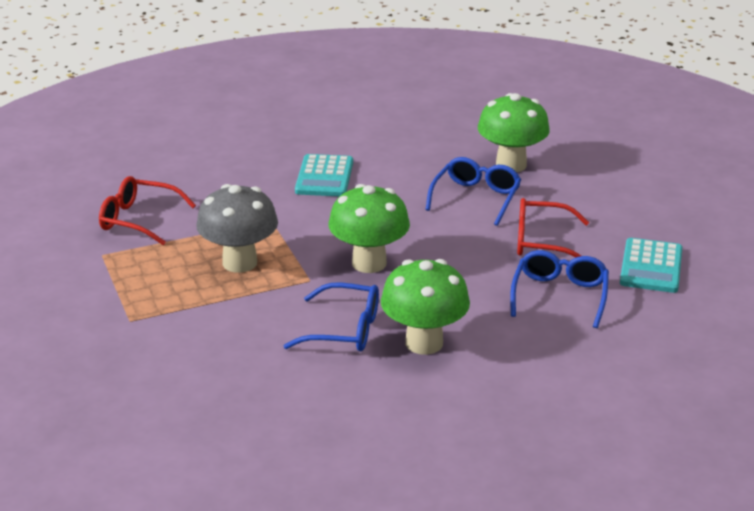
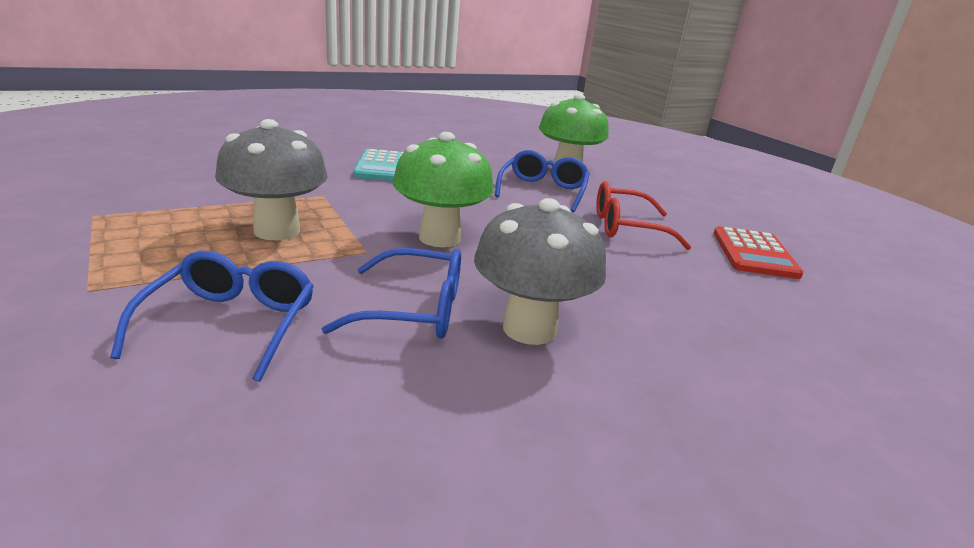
camera: 10 degrees left, 5 degrees down
red glasses [99,176,196,245] -> none
green mushroom [381,259,470,355] -> grey mushroom [474,198,606,345]
blue glasses [510,250,609,328] -> blue glasses moved to [110,251,314,382]
turquoise calculator [620,238,682,293] -> red calculator [714,226,804,279]

